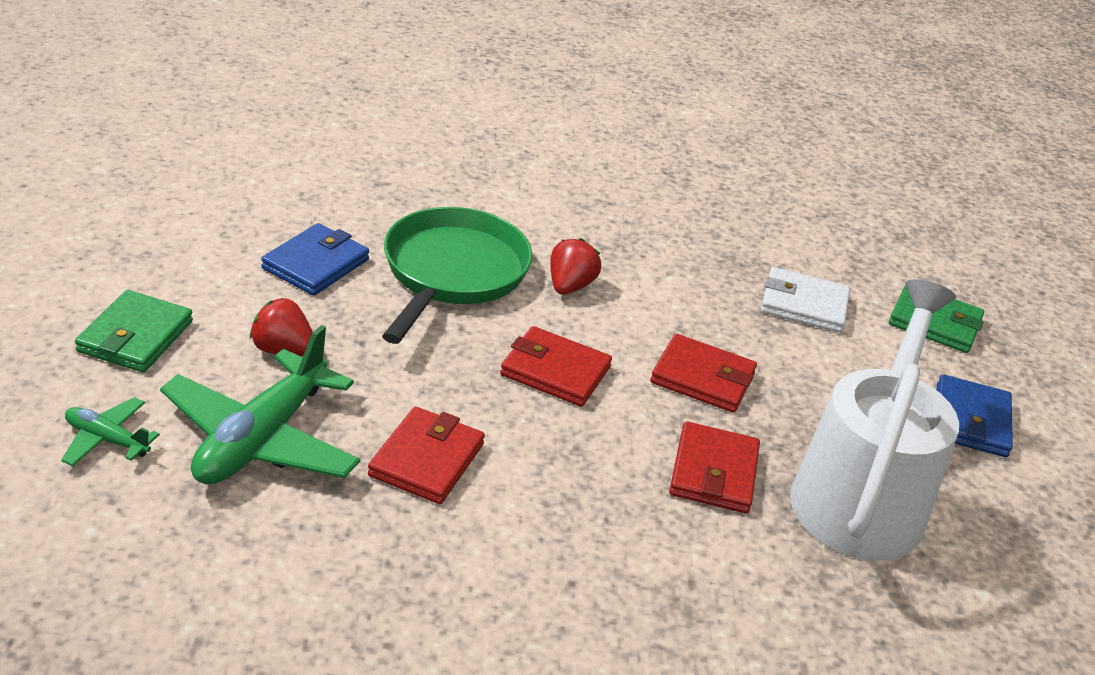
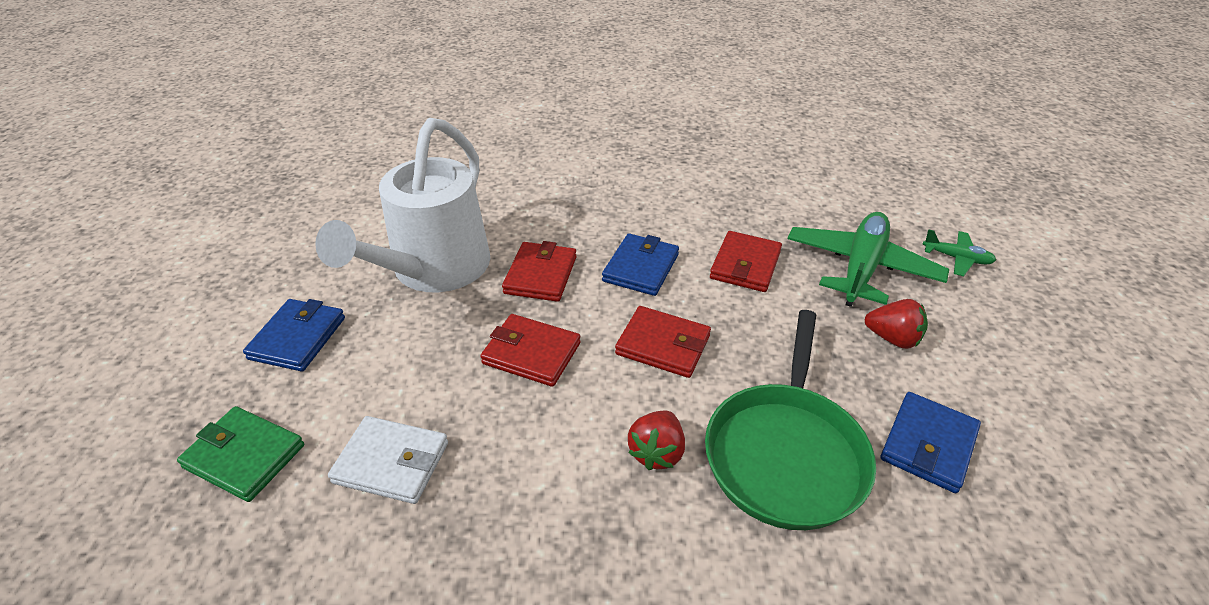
camera: 175 degrees left, 5 degrees up
green wallet [75,290,193,373] -> none
none -> blue wallet [602,233,679,296]

